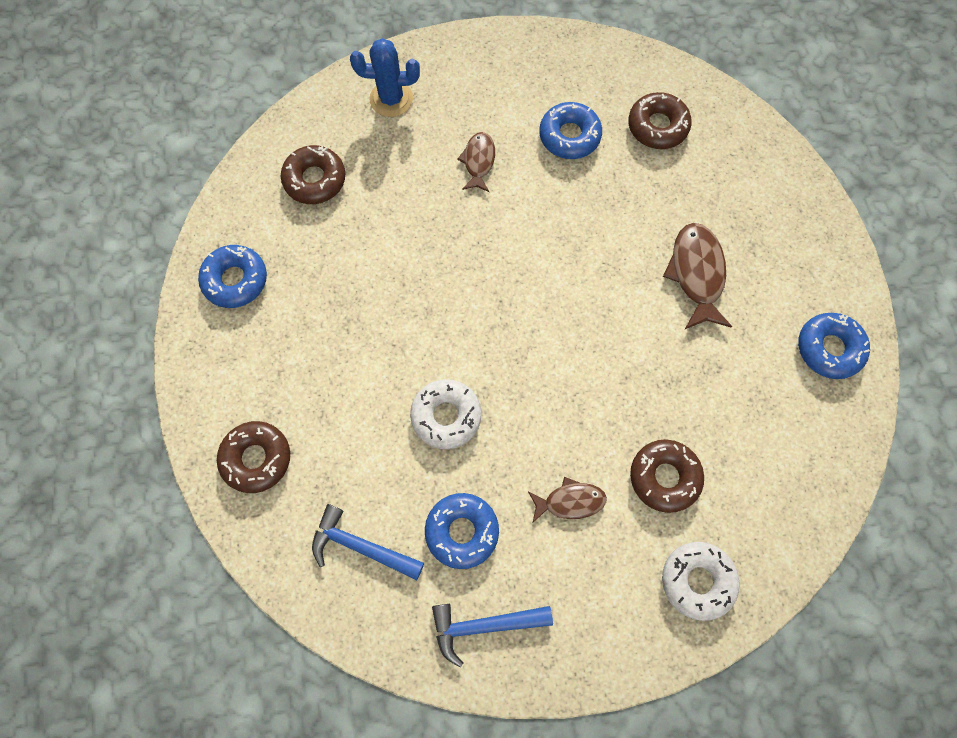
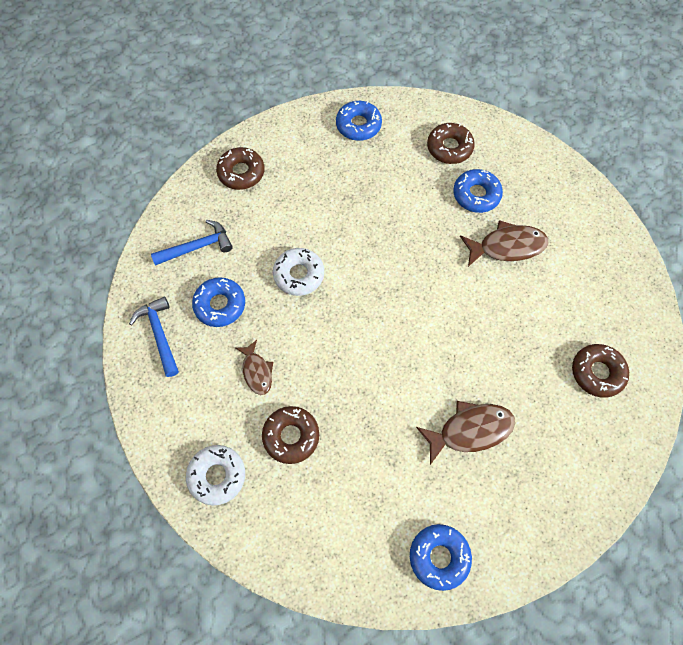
camera: 75 degrees right, 5 degrees down
blue hammer [312,504,424,580] -> blue hammer turned 60 degrees clockwise [151,220,233,265]
blue cactus [350,38,420,117] -> none
brown fish [457,132,495,192] -> brown fish [460,220,548,267], size x1.61
blue donut [539,102,602,159] -> blue donut moved to [453,169,503,213]

